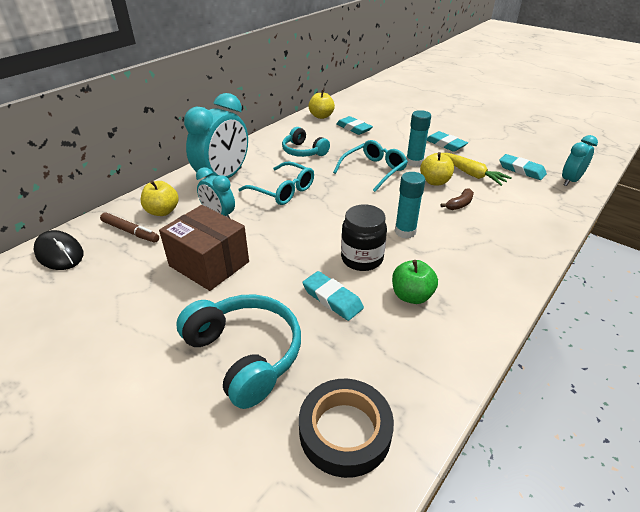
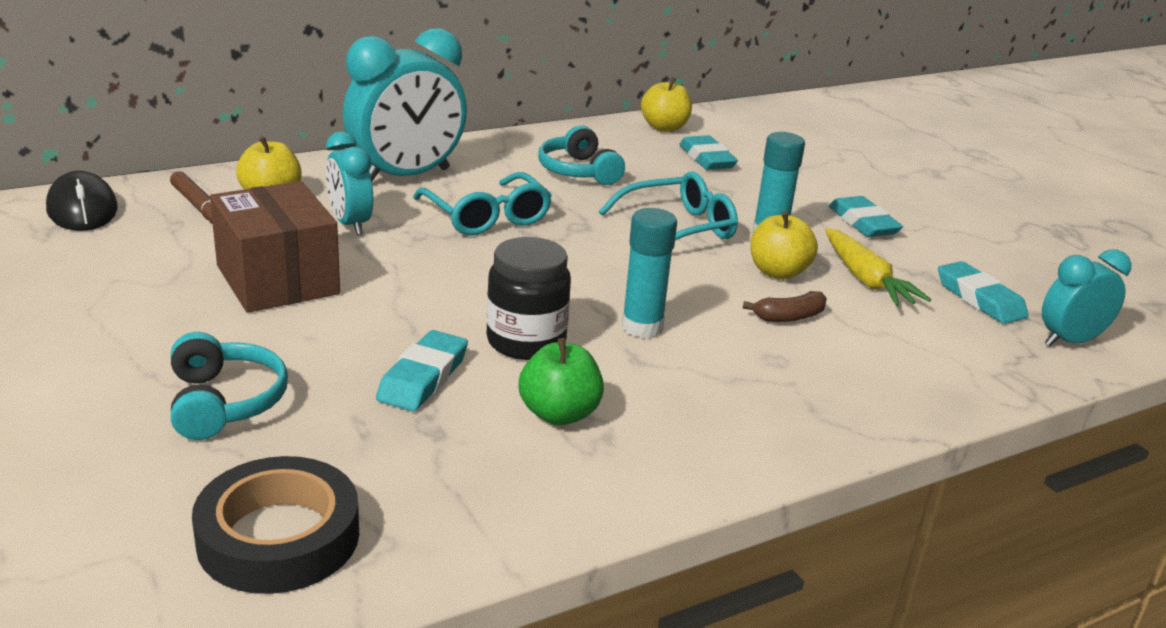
camera: 20 degrees right, 10 degrees down
turquoise headphones [176,294,301,409] -> turquoise headphones [171,332,288,440], size x0.65
turquoise eraser [302,271,364,321] -> turquoise eraser turned 45 degrees clockwise [376,330,468,411]

